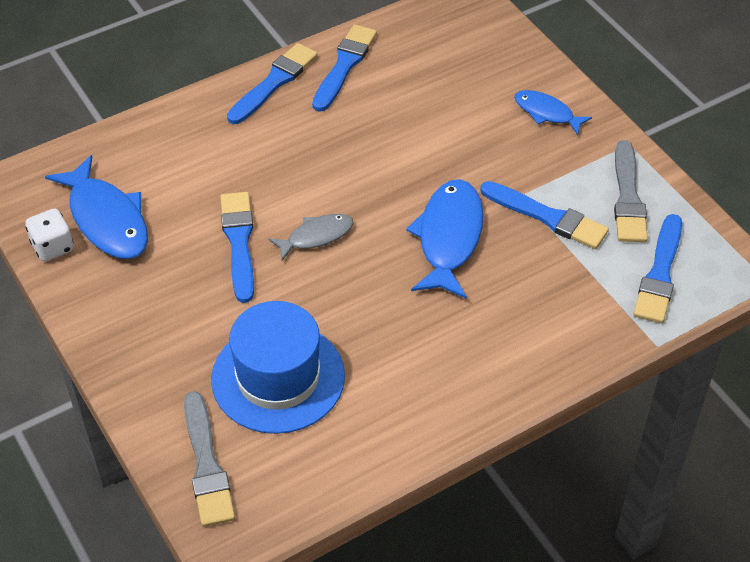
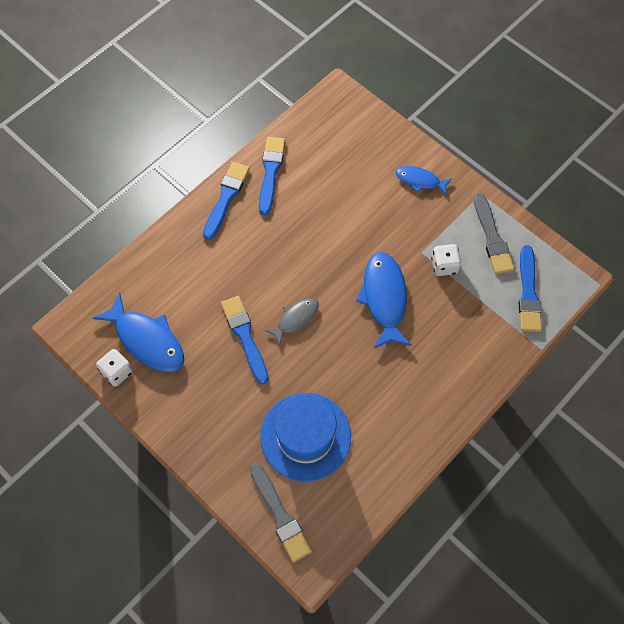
camera: 15 degrees left, 15 degrees up
blue brush [480,181,609,249] -> white dice [431,244,461,276]

